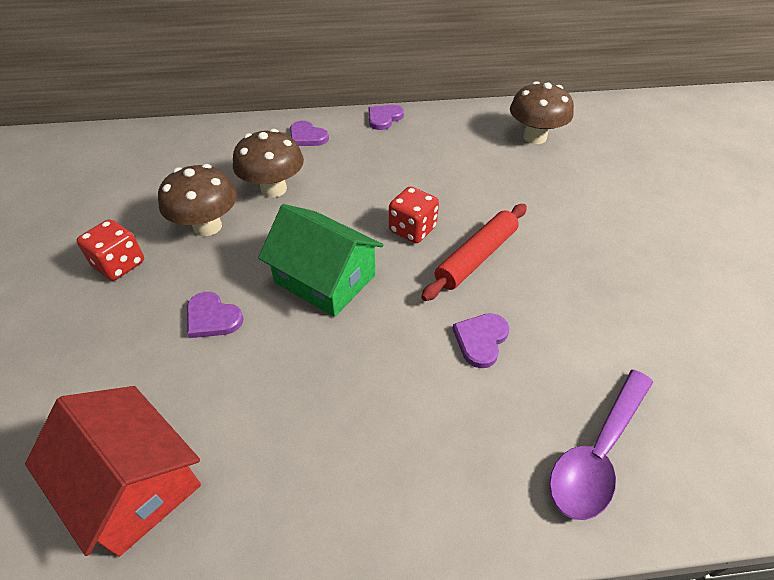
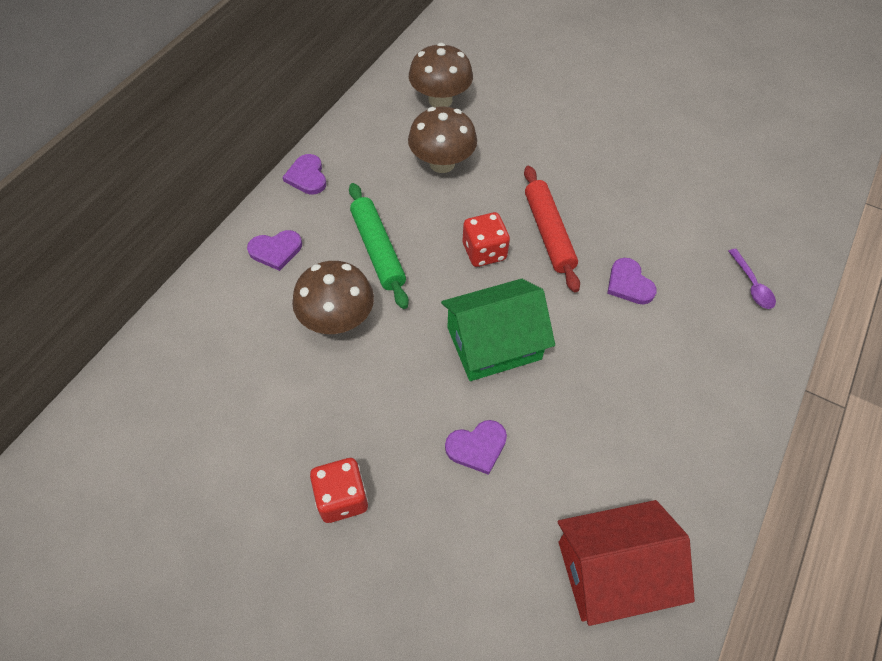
camera: 55 degrees left, 10 degrees up
brown mushroom [158,164,237,236] -> brown mushroom moved to [408,106,477,173]
purple spoon [549,370,653,520] -> purple spoon [728,249,776,309], size x0.55
none -> green rolling pin [349,183,409,309]

